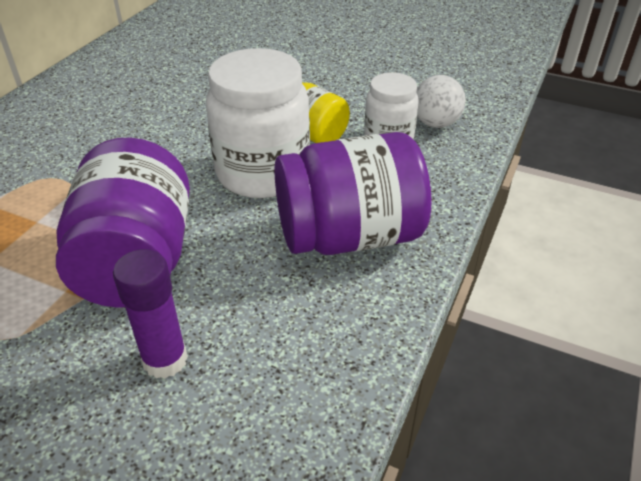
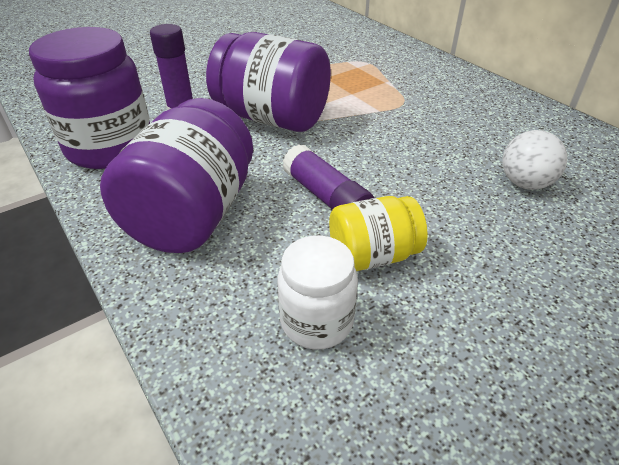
camera: 120 degrees right, 0 degrees up
white jar [206,48,310,198] -> purple glue stick [282,144,374,210]
white ball [416,75,466,128] -> white ball moved to [503,130,567,190]
none -> purple jar [29,27,150,169]

